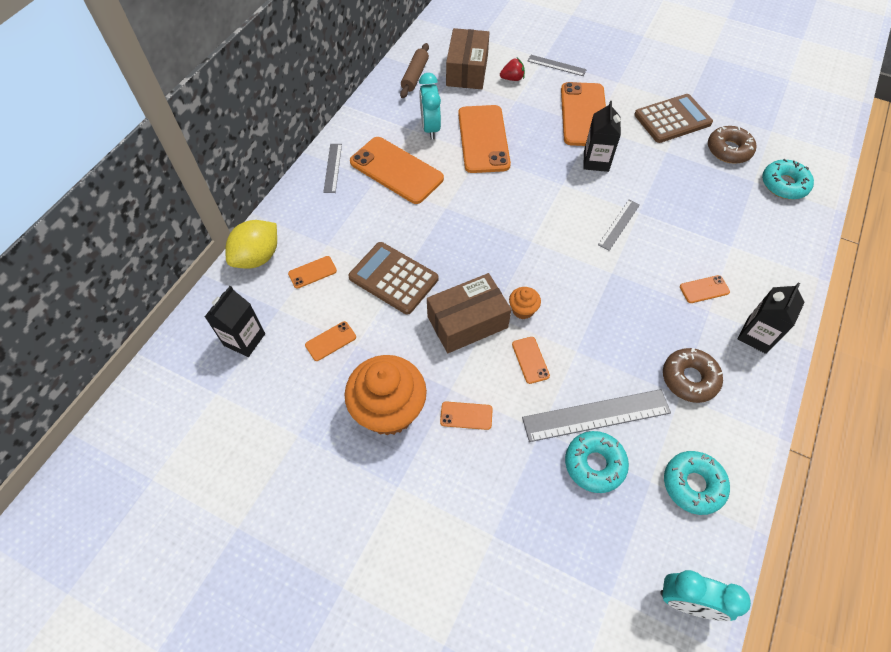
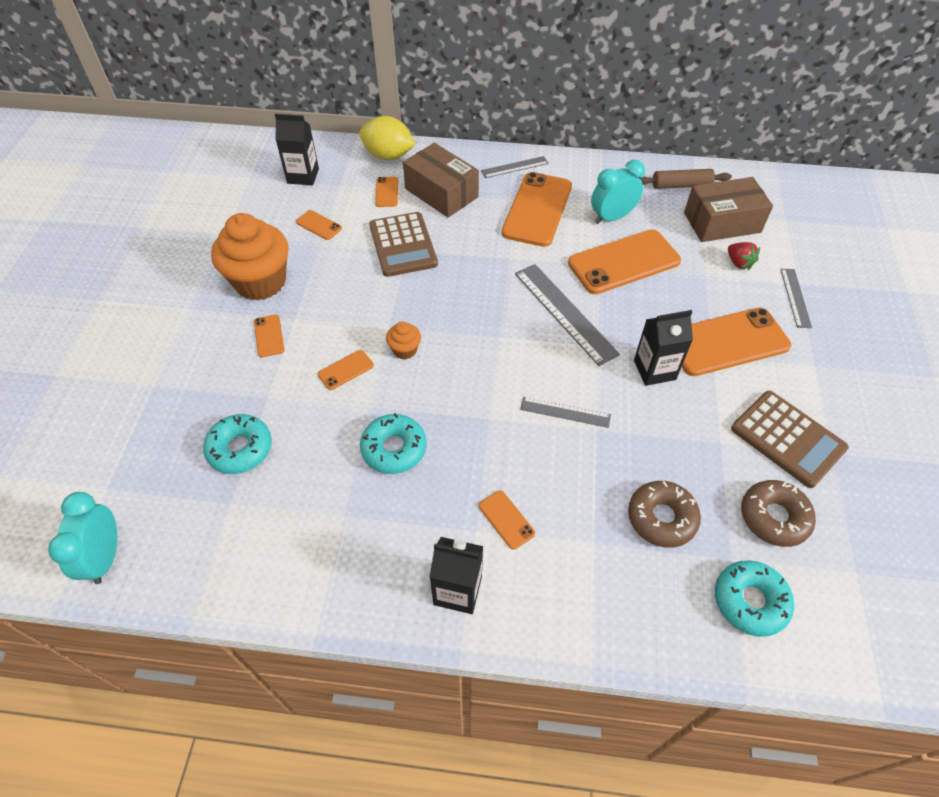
camera: 70 degrees right, 5 degrees down
orange phone [288,256,337,289] -> orange phone turned 45 degrees clockwise [375,177,398,207]
brown calculator [348,242,438,315] -> brown calculator turned 150 degrees clockwise [369,212,438,277]
brown box [427,273,511,353] -> brown box moved to [403,143,479,218]
grey ruler [522,389,671,442] -> grey ruler moved to [515,264,620,366]
brown donut [663,348,723,403] -> brown donut moved to [628,481,701,548]
turquoise donut [664,451,730,515] -> turquoise donut moved to [360,413,427,474]

